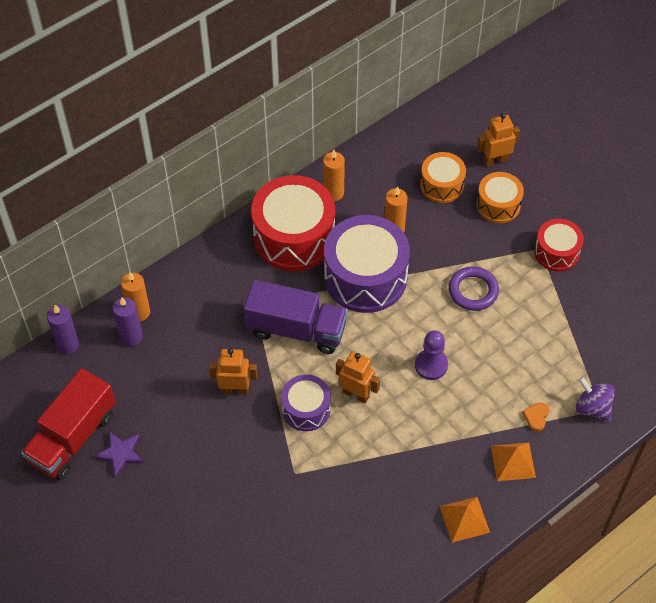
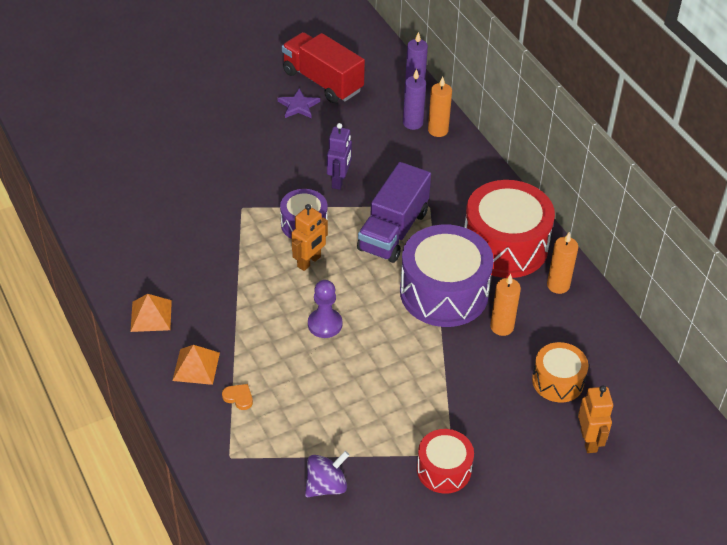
camera: 100 degrees right, 10 degrees down
orange robot [209,348,257,395] -> purple robot [327,123,352,190]
purple ring [448,266,499,311] -> none
orange drum [476,172,524,223] -> none
purple spinning top [576,377,615,421] -> purple spinning top moved to [305,451,349,497]

